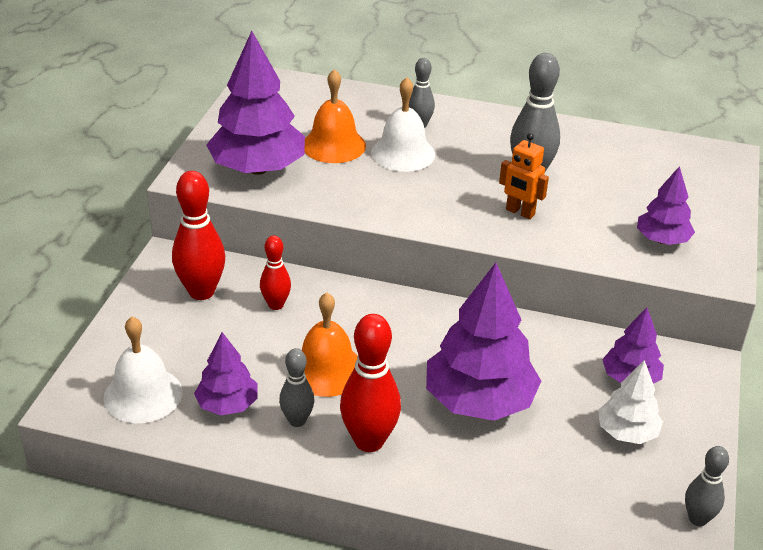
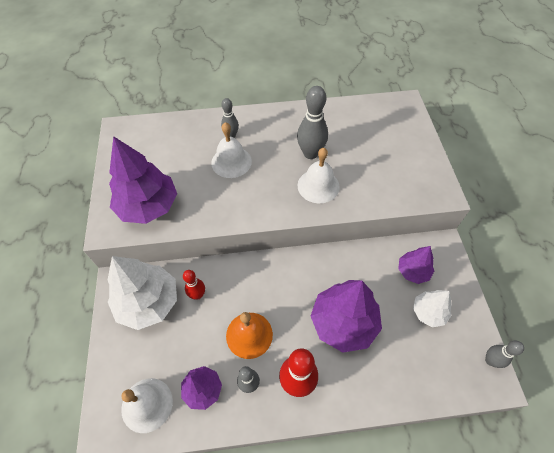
camera: 20 degrees left, 20 degrees up
red bowling pin [172,171,225,300] -> white tree [108,256,177,330]
orange bell [304,69,366,163] -> none
orange robot [499,133,549,219] -> white bell [297,148,340,203]
purple tree [637,166,695,245] -> none

